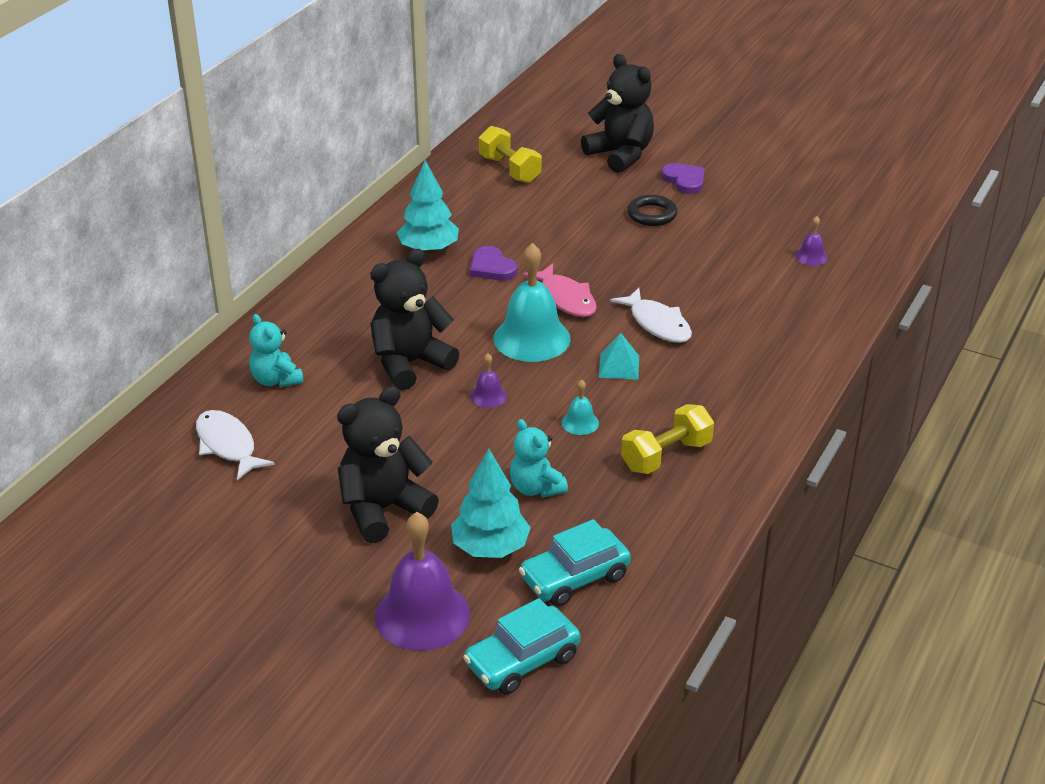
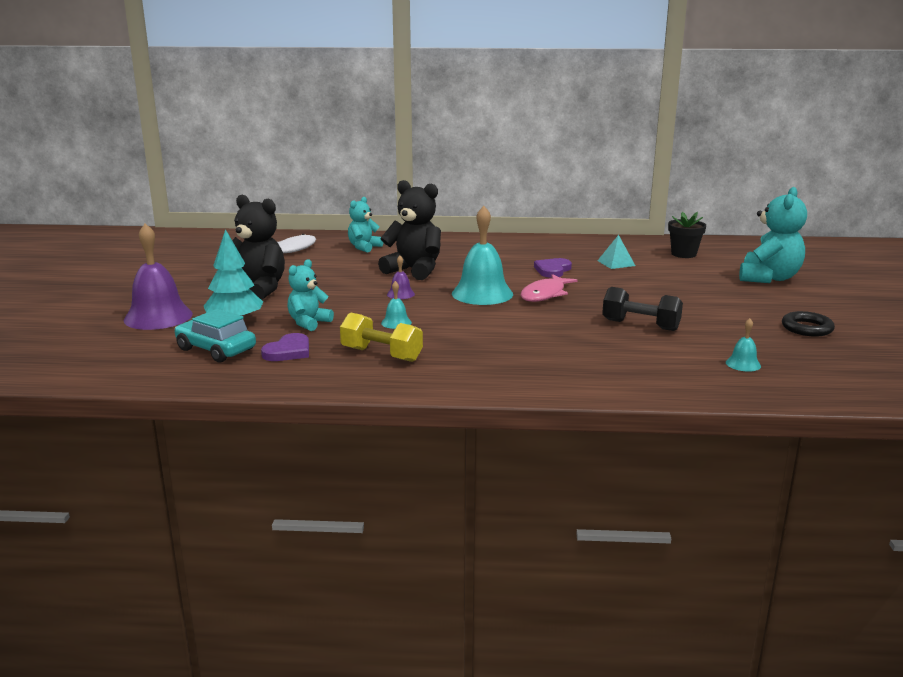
camera: 65 degrees right, 15 degrees down
turquoise tree [397,160,459,253] -> none
turquoise car [463,598,580,694] -> none
yellow dumbbell [479,126,542,183] -> black flower pot [668,212,706,258]
black teddy bear [581,54,654,173] -> turquoise teddy bear [739,187,807,283]
turquoise pyramid [599,333,639,380] -> turquoise pyramid moved to [597,235,635,269]
white fish [610,288,692,343] -> none
black ring [627,195,677,226] -> black ring moved to [782,311,835,337]
purple heart [661,163,705,194] -> purple heart moved to [261,333,309,361]
purple bell [795,216,828,266] -> turquoise bell [726,318,761,372]
none -> black dumbbell [602,287,683,331]

